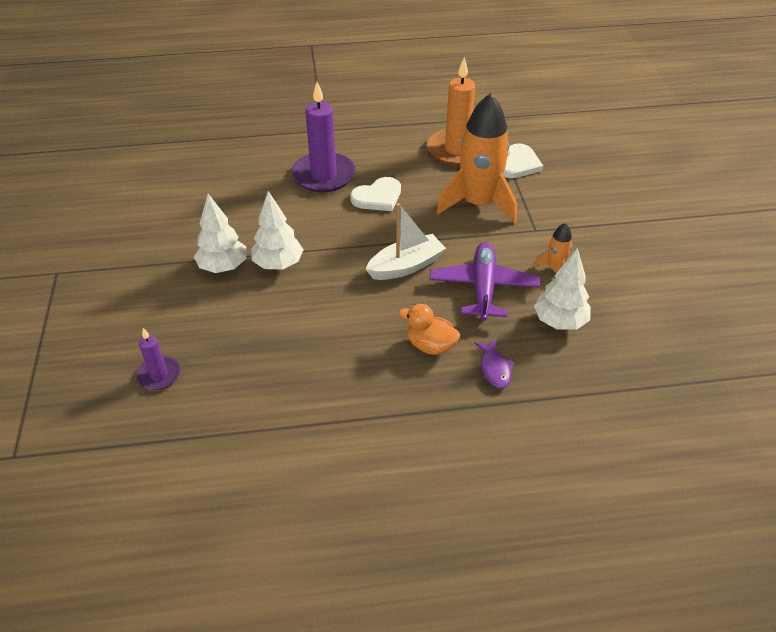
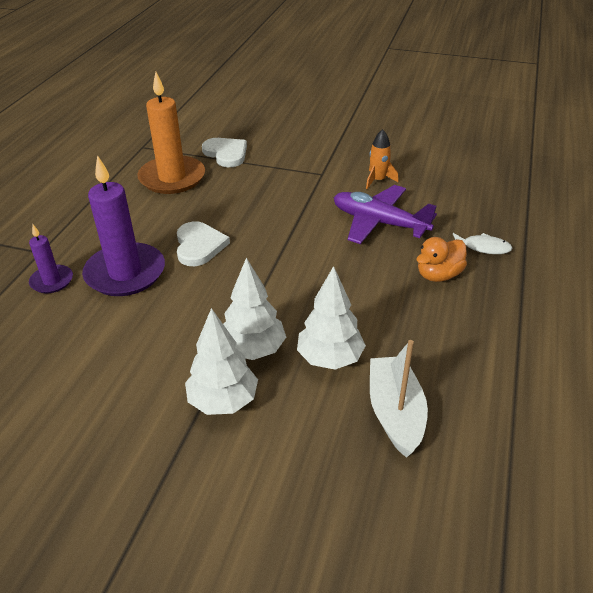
camera: 65 degrees left, 5 degrees down
purple candle [136,328,180,390] -> purple candle moved to [29,225,73,293]
white boat [366,203,446,280] -> white boat moved to [370,340,428,458]
orange rocket [436,93,517,224] -> none
purple fish [474,340,514,388] -> white fish [453,233,512,254]
white tree [534,248,590,330] -> white tree moved to [297,266,366,370]

